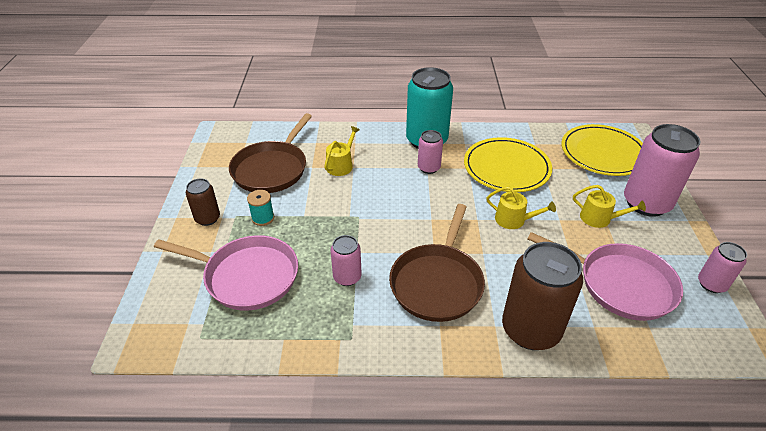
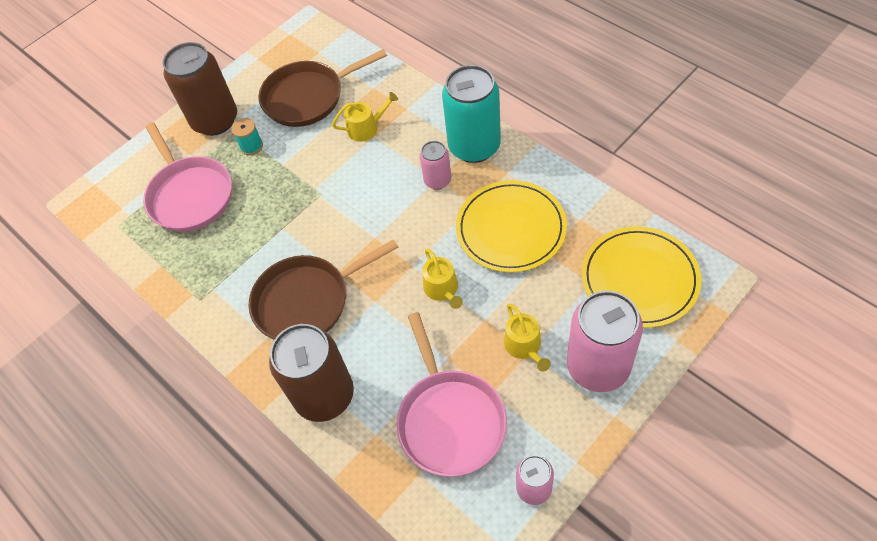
camera: 50 degrees right, 15 degrees up
brown can [186,178,220,226] -> brown can [163,42,237,136], size x1.93
pink can [331,235,362,286] -> none

